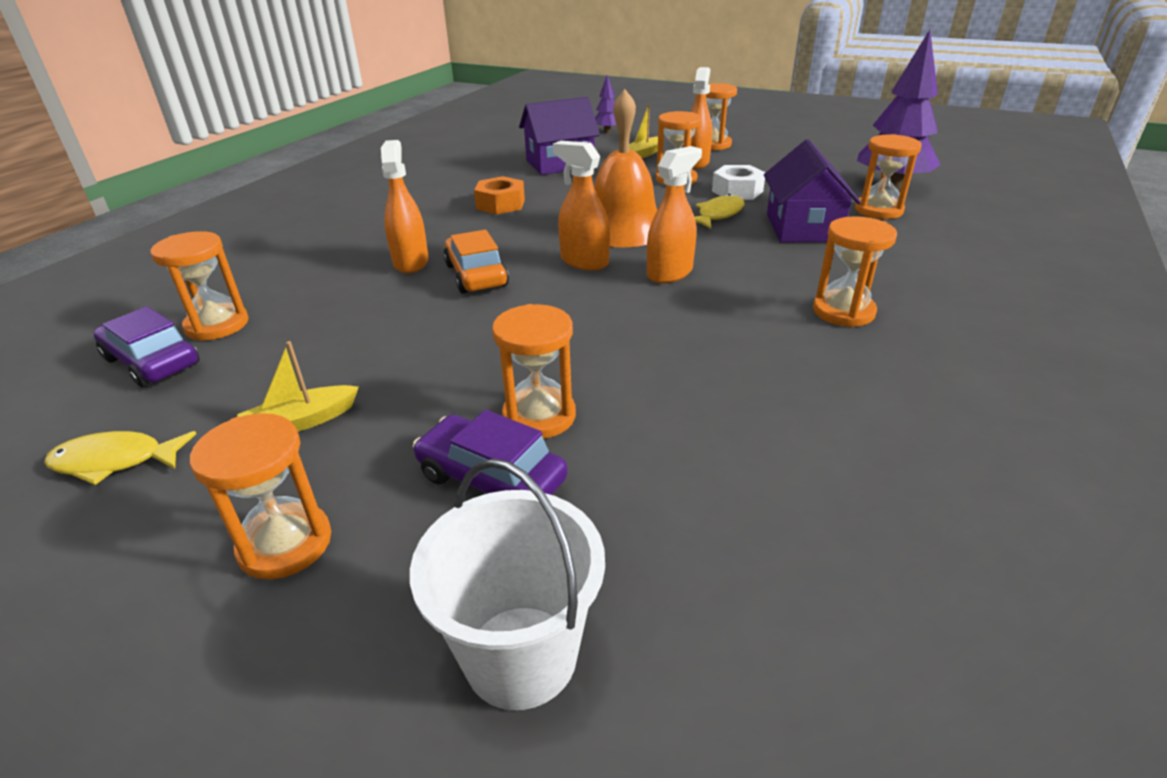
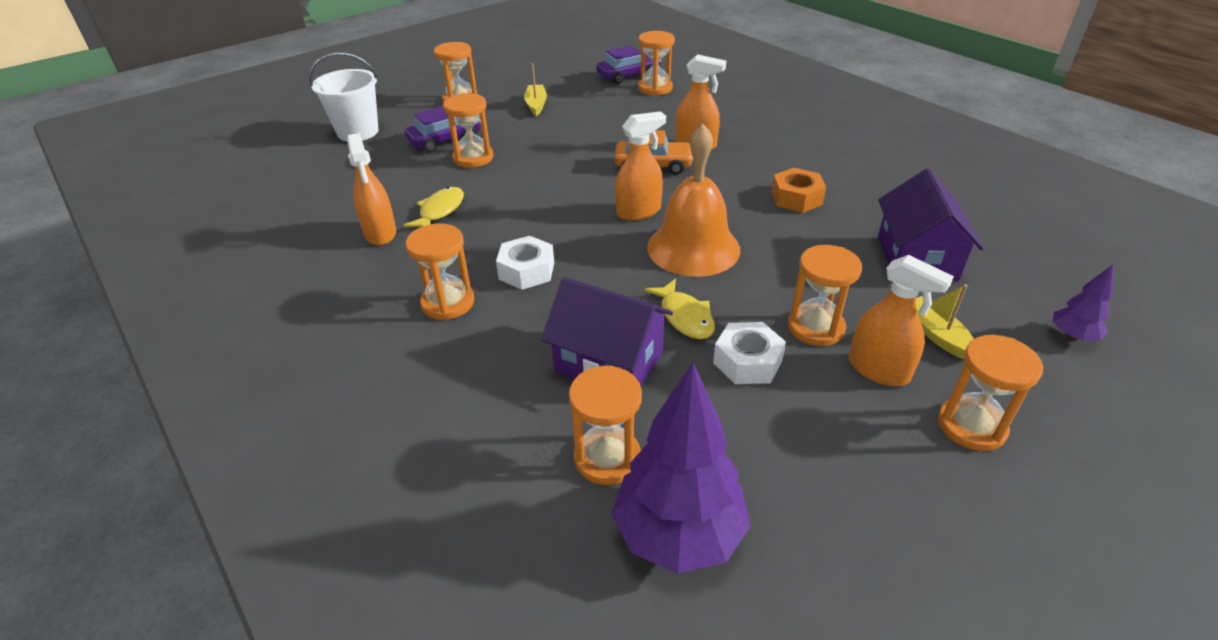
camera: 115 degrees right, 5 degrees up
yellow fish [44,431,196,485] -> yellow fish moved to [403,187,464,227]
orange spray bottle [647,146,702,283] -> orange spray bottle moved to [347,133,396,246]
none -> white nut [496,236,554,290]

